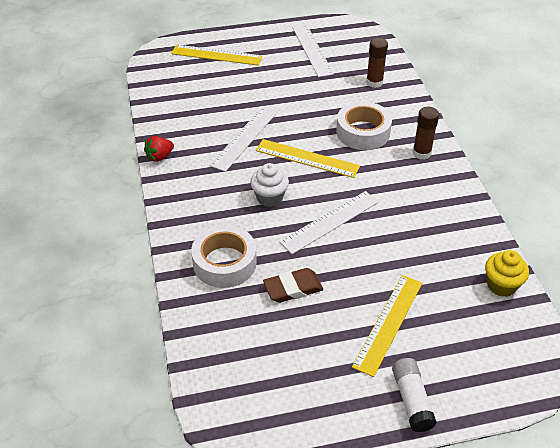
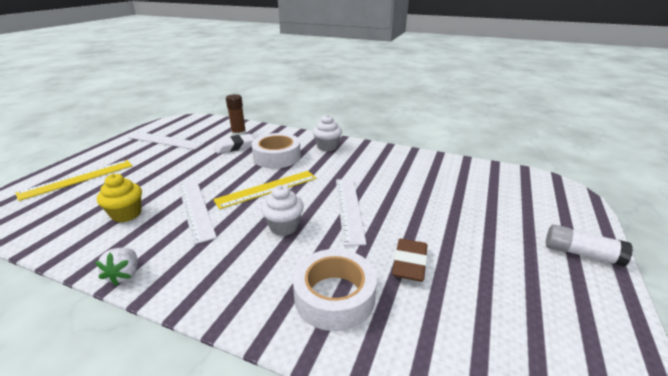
camera: 55 degrees left, 15 degrees down
red strawberry [144,136,174,162] -> white strawberry [95,248,137,286]
yellow ruler [352,275,422,377] -> none
brown glue stick [412,107,439,160] -> white cupcake [313,114,342,151]
yellow cupcake [485,250,529,297] -> yellow cupcake moved to [97,174,142,222]
none -> white eraser [214,134,254,154]

